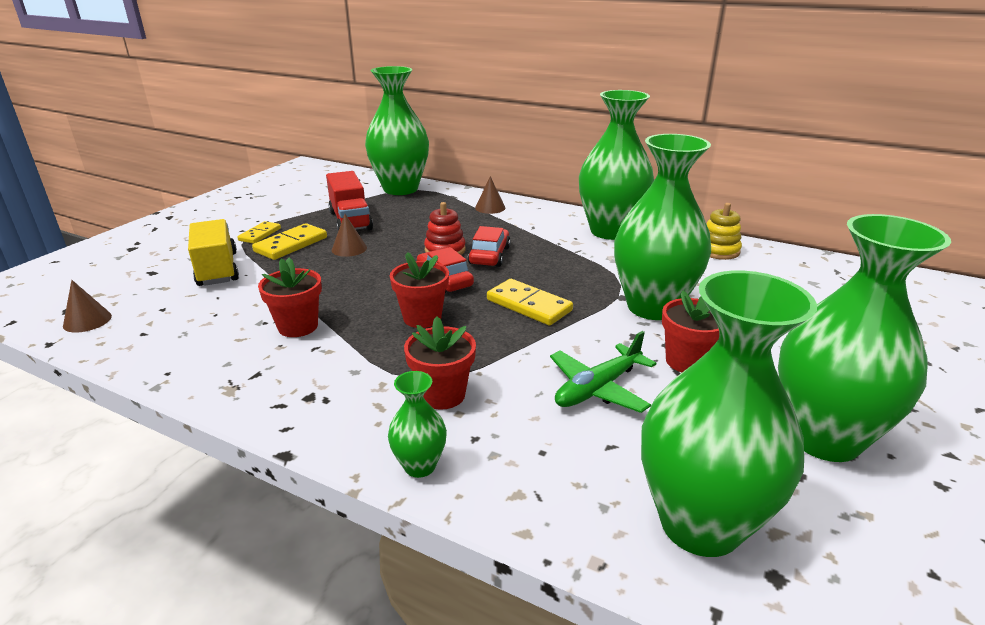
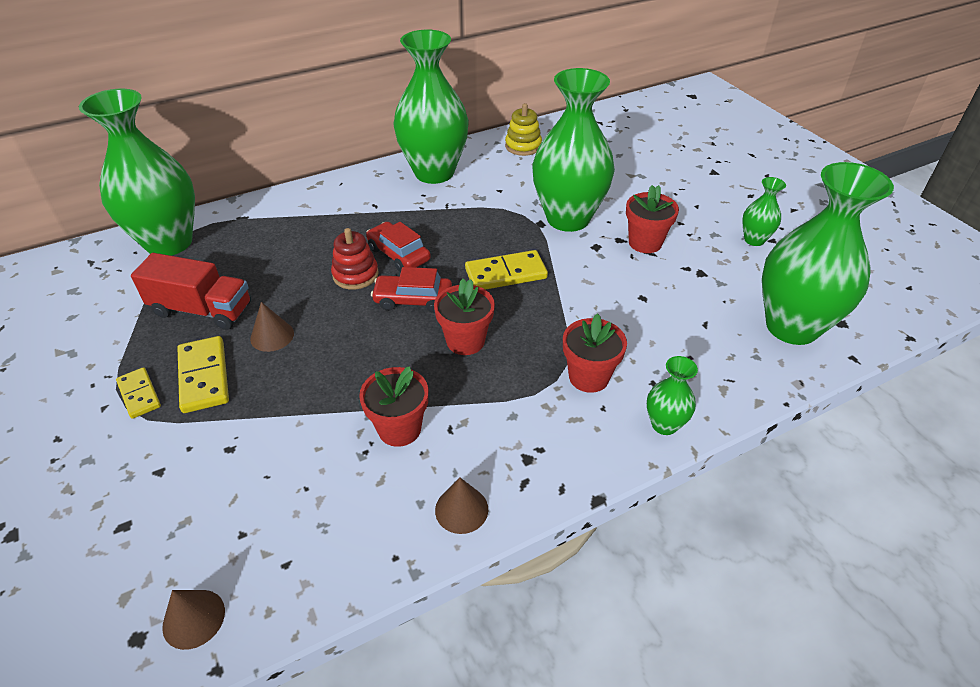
camera: 55 degrees left, 15 degrees up
yellow truck [188,219,239,286] -> none
brown cone [475,176,505,214] -> brown cone moved to [435,478,488,534]
green plane [550,331,656,413] -> none
green vase [778,214,951,462] -> green vase [742,177,786,246], size x0.44

